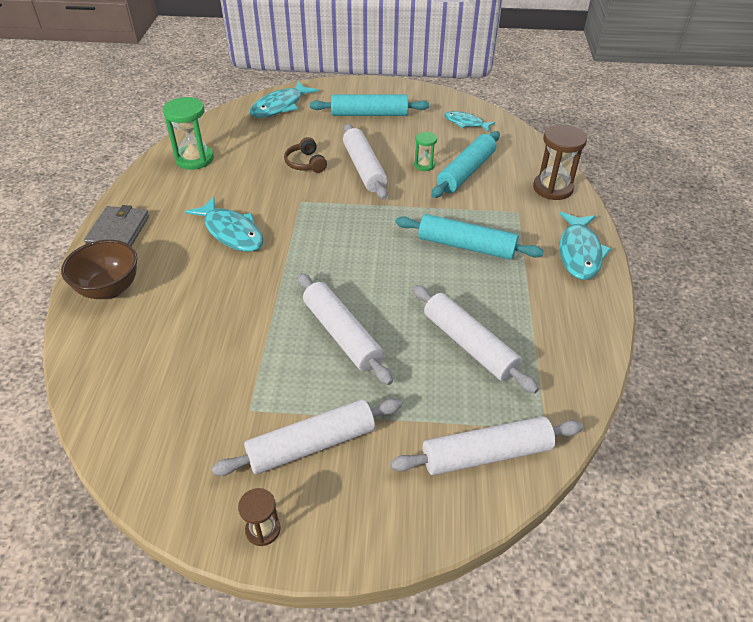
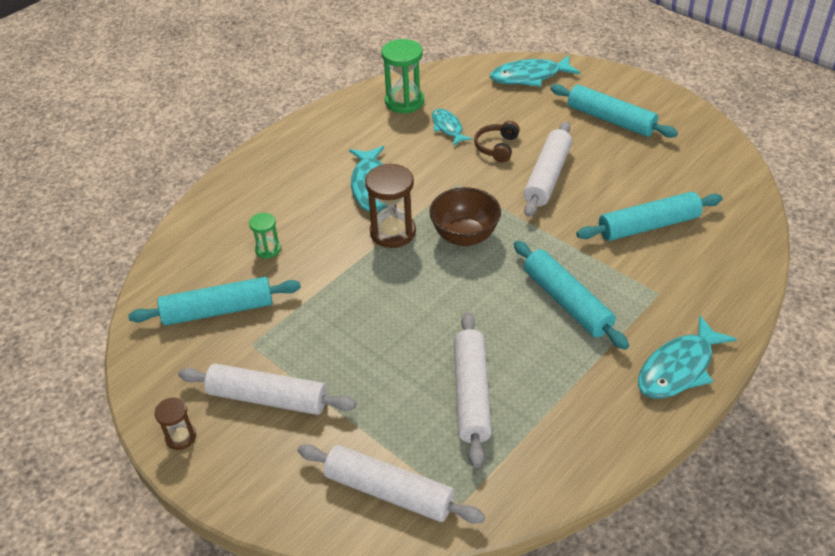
camera: 40 degrees right, 0 degrees up
brown bowl [61,240,137,299] -> brown bowl moved to [429,187,501,246]
grey wallet [84,205,149,246] -> none
white rolling pin [298,273,393,385] -> none
green hourglass [414,132,437,171] -> green hourglass moved to [249,213,281,259]
turquoise fish [444,111,495,132] -> turquoise fish moved to [432,109,473,146]
brown hourglass [533,125,587,200] -> brown hourglass moved to [365,163,416,248]
none -> turquoise rolling pin [128,277,301,326]

